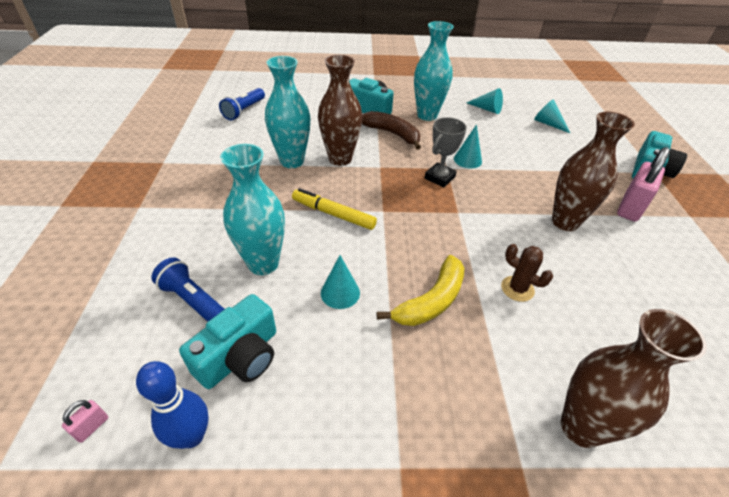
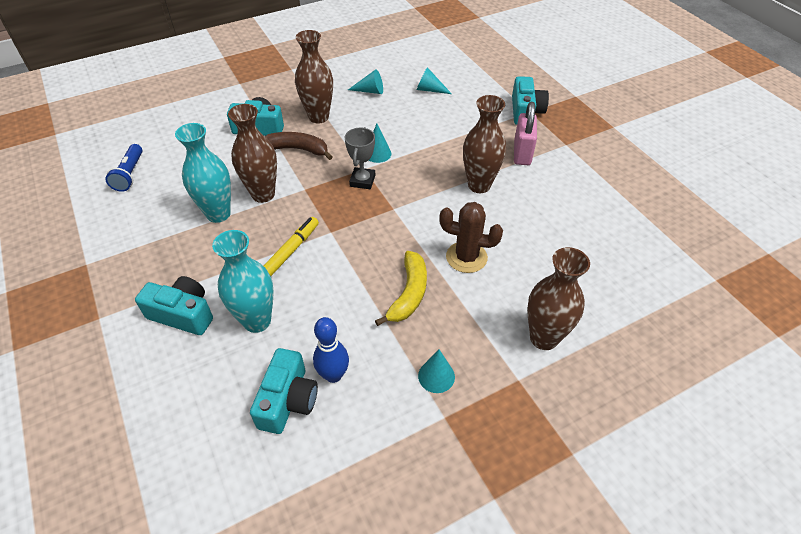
camera: 25 degrees left, 5 degrees up
pink padlock [62,400,108,443] -> none
blue bowling pin [136,361,209,449] -> blue bowling pin moved to [313,317,349,383]
blue flashlight [151,257,224,322] -> none
yellow marker [292,188,377,230] -> yellow marker turned 120 degrees clockwise [263,217,319,276]
turquoise cone [321,255,360,309] -> turquoise cone moved to [418,349,455,393]
turquoise vase [414,21,454,121] -> brown vase [295,30,333,123]
brown cactus [501,244,553,302] -> brown cactus [439,202,503,273], size x1.54
none -> turquoise camera [135,276,213,335]

